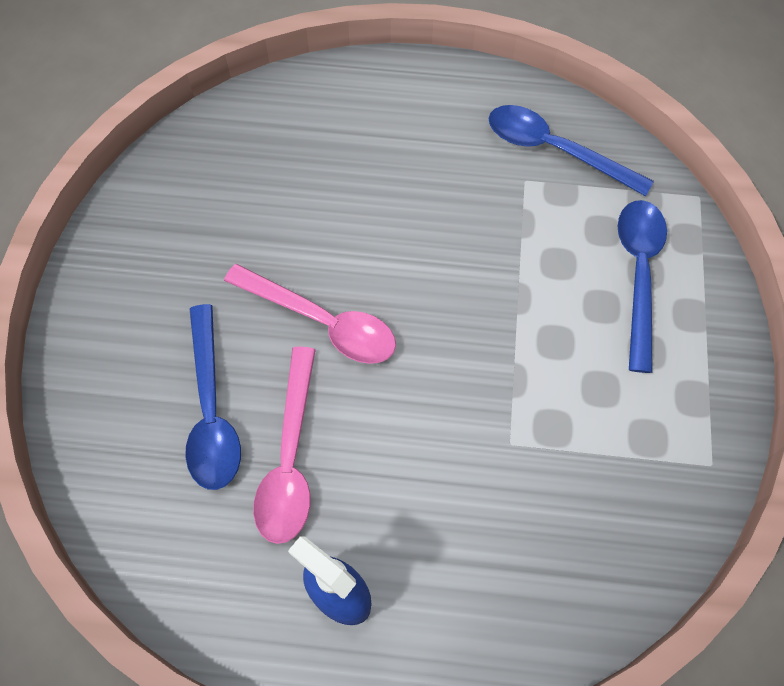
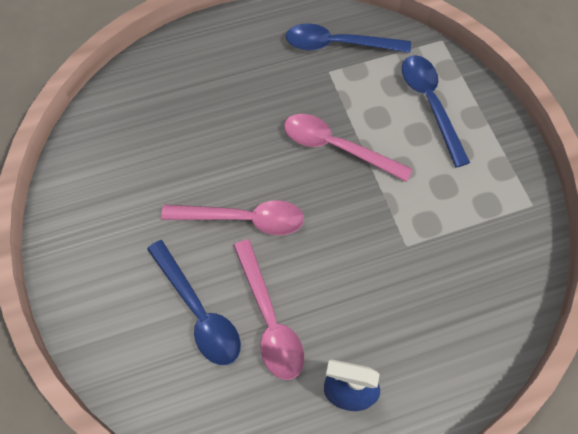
camera: 25 degrees left, 0 degrees up
none -> pink spoon [284,114,412,182]

